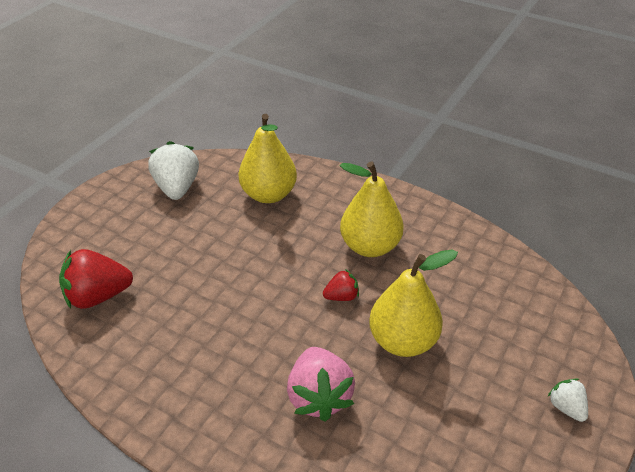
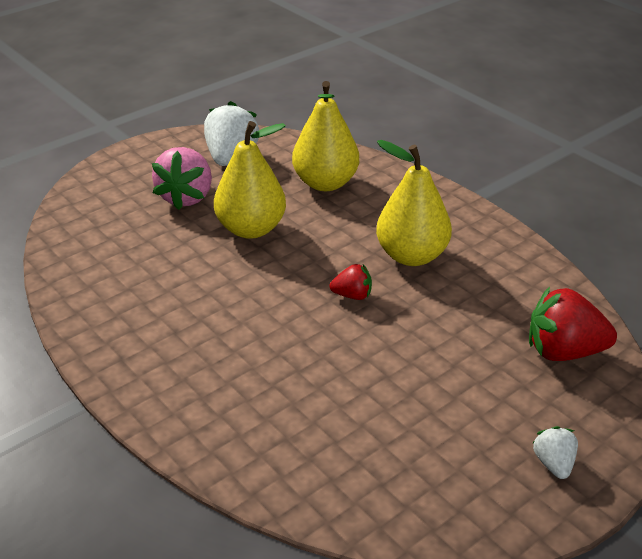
camera: 20 degrees right, 5 degrees down
red strawberry [59,249,133,309] -> red strawberry moved to [529,287,617,361]
pink strawberry [287,347,355,421] -> pink strawberry moved to [152,147,212,210]
yellow pear [369,249,458,357] -> yellow pear moved to [214,121,286,239]

